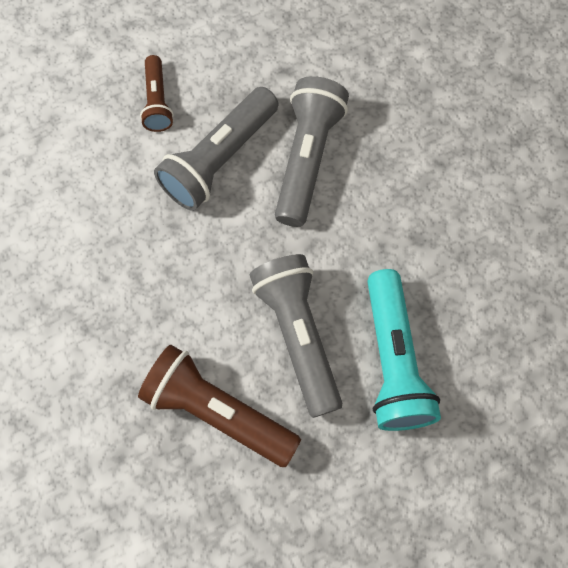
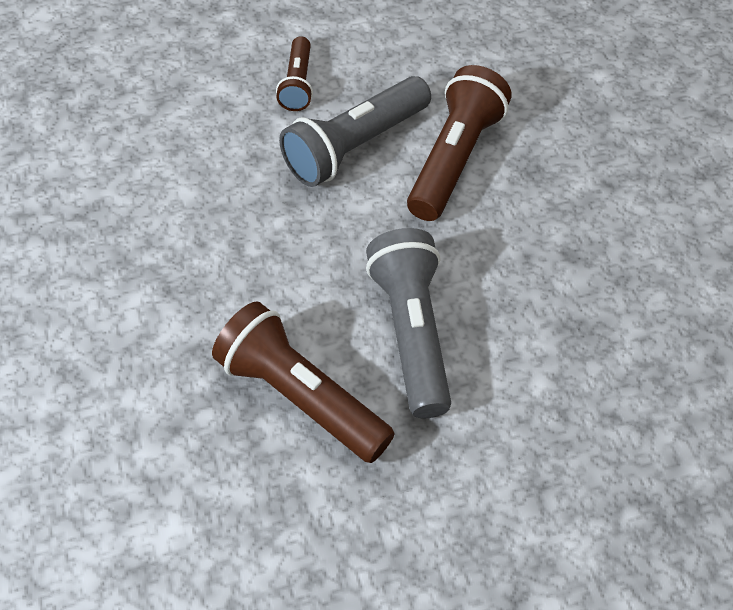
camera: 10 degrees right, 15 degrees down
grey flashlight [275,76,349,227] -> brown flashlight [407,65,512,221]
turquoise flashlight [367,269,441,431] -> none

